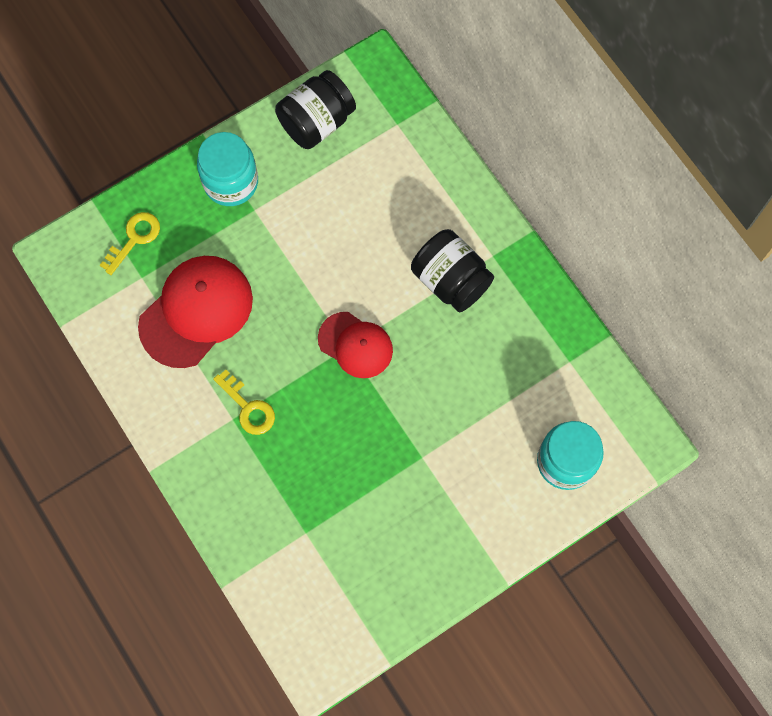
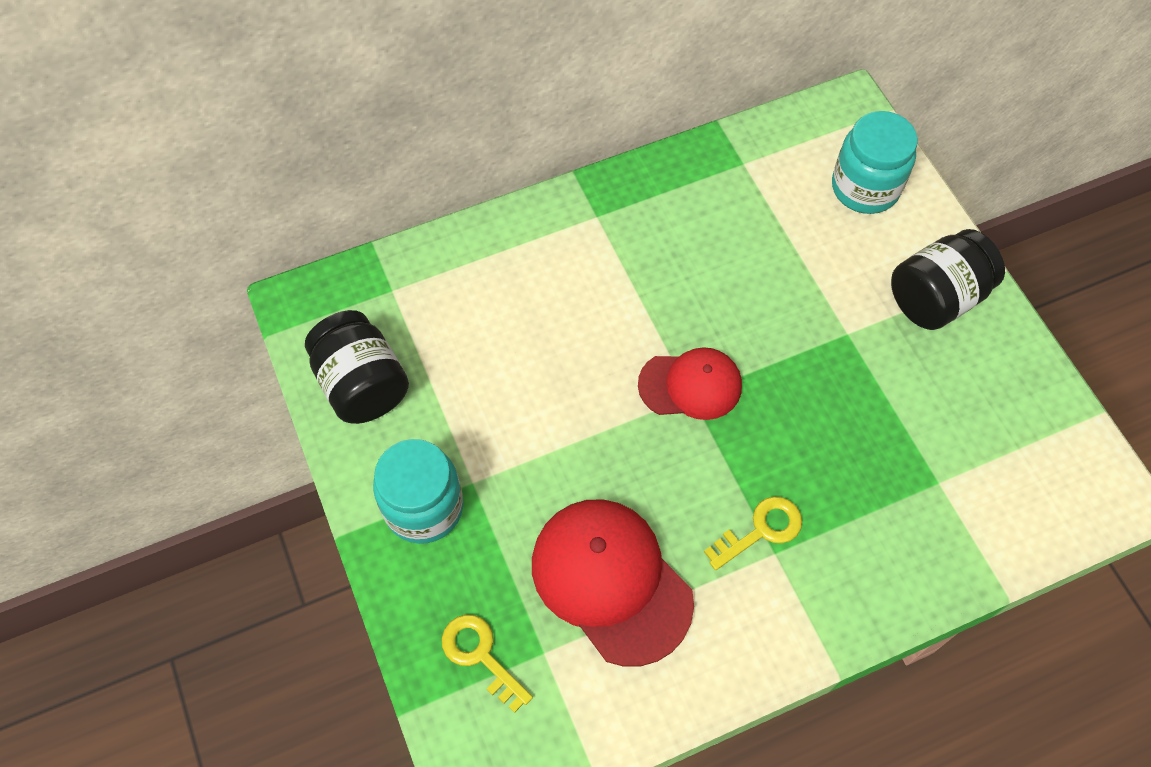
camera: 80 degrees left, 10 degrees down
red cap [318,312,393,378] -> red cap turned 45 degrees clockwise [638,347,742,420]
black jar [411,229,494,312] -> black jar moved to [891,229,1005,330]

